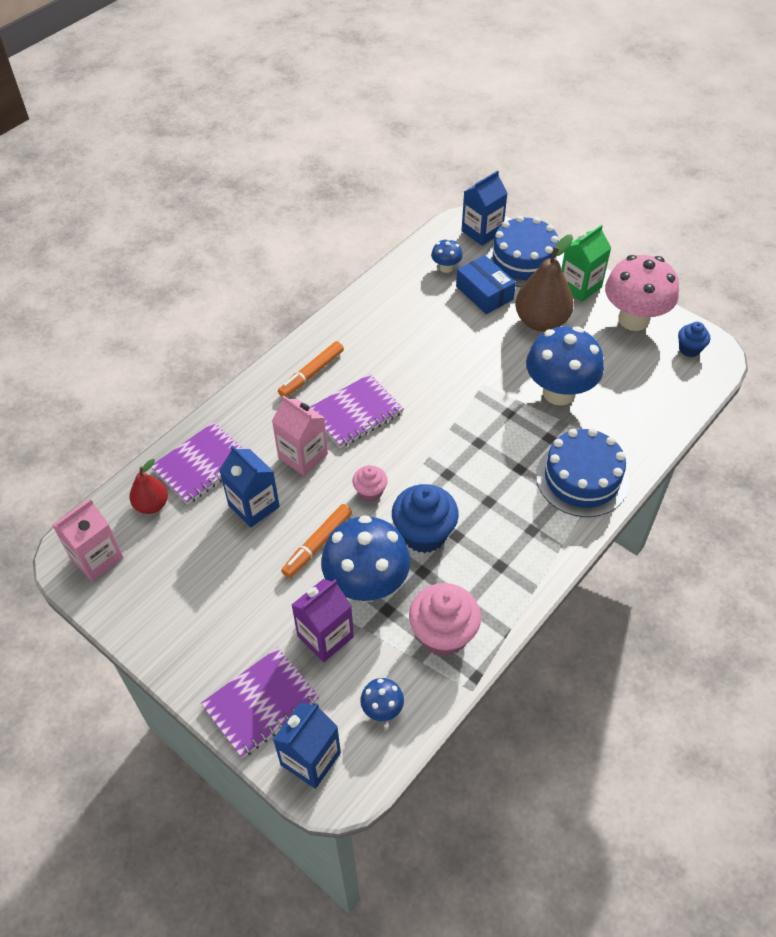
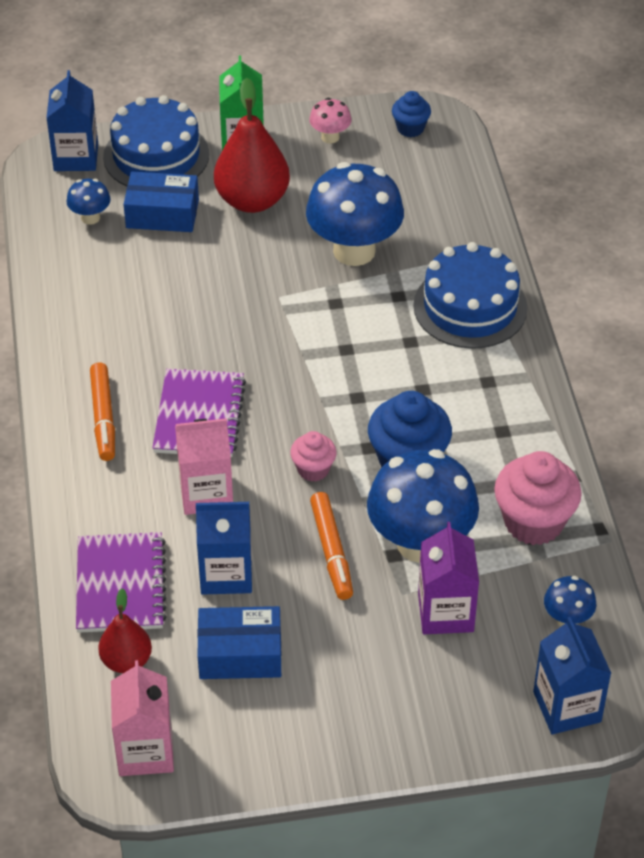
camera: 50 degrees left, 5 degrees down
purple notebook [201,647,320,758] -> none
brown pear [515,234,574,332] -> red pear [214,78,290,213]
pink mushroom [605,255,679,331] -> pink mushroom [309,98,352,144], size x0.46
none -> blue box [197,606,281,679]

